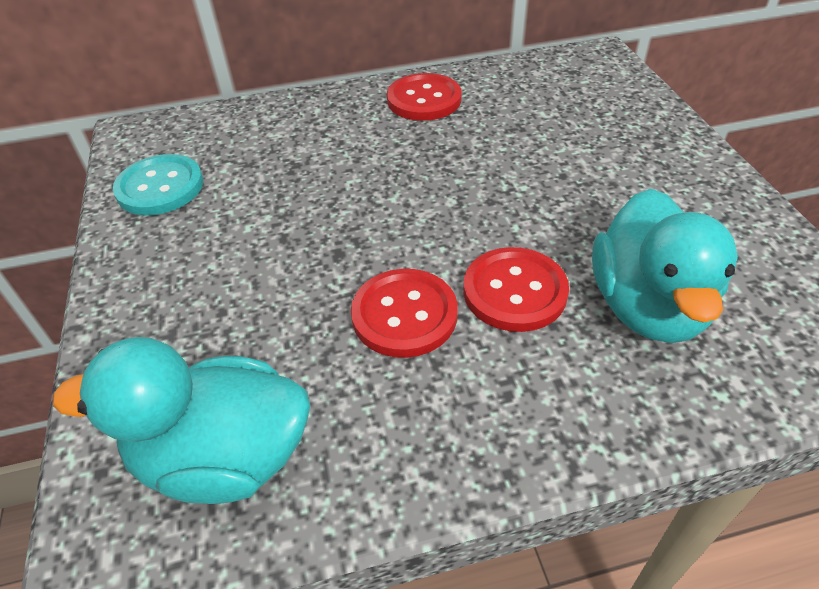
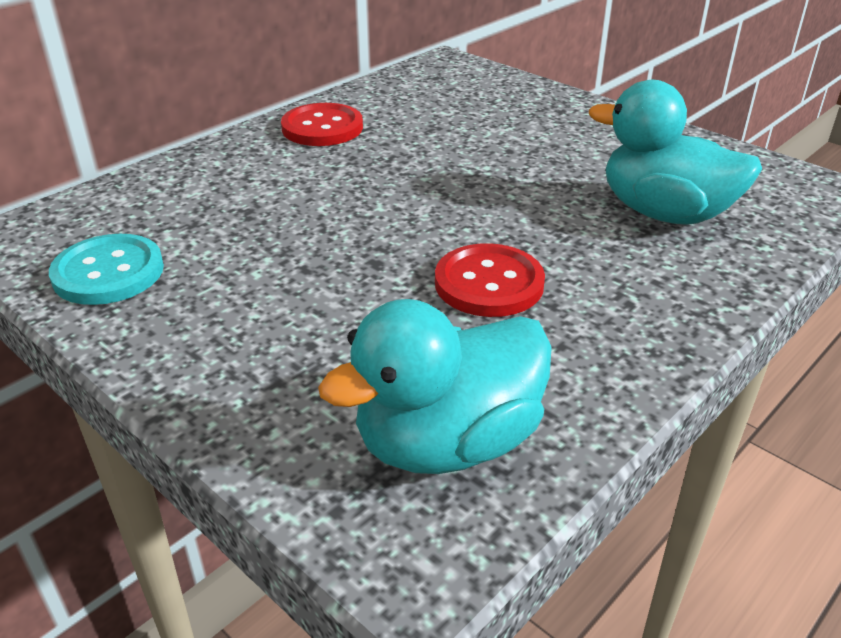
camera: 35 degrees left, 10 degrees down
red button [463,247,569,332] -> none
turquoise duck [592,189,738,343] -> turquoise duck turned 150 degrees clockwise [589,80,762,225]

